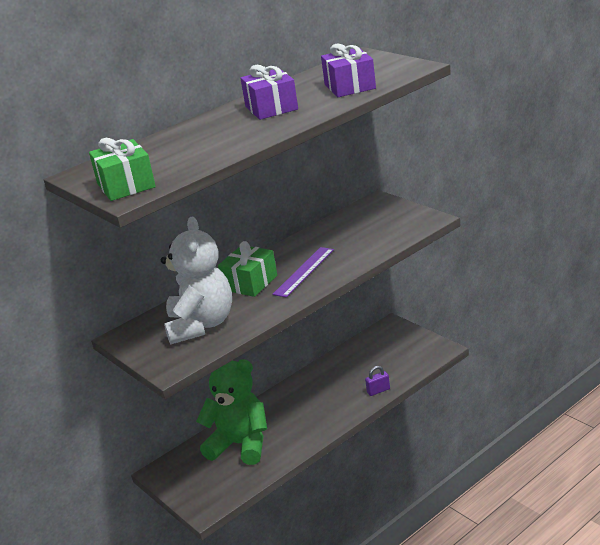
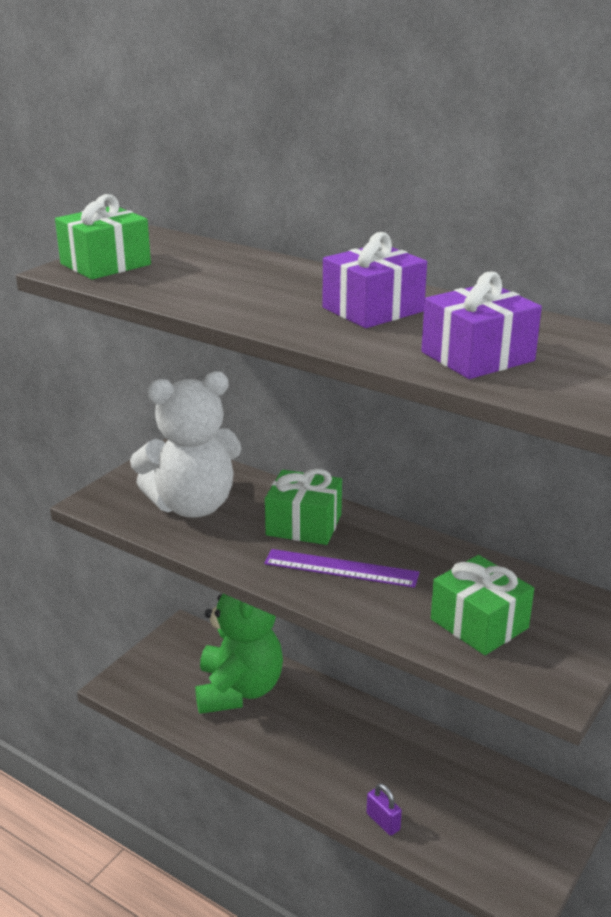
camera: 70 degrees right, 0 degrees up
none -> green gift [431,555,534,655]

